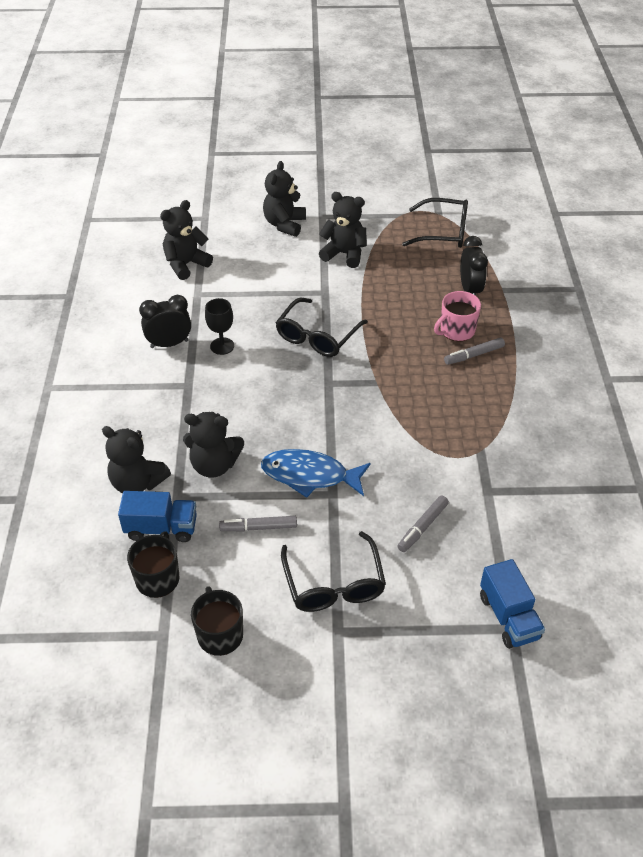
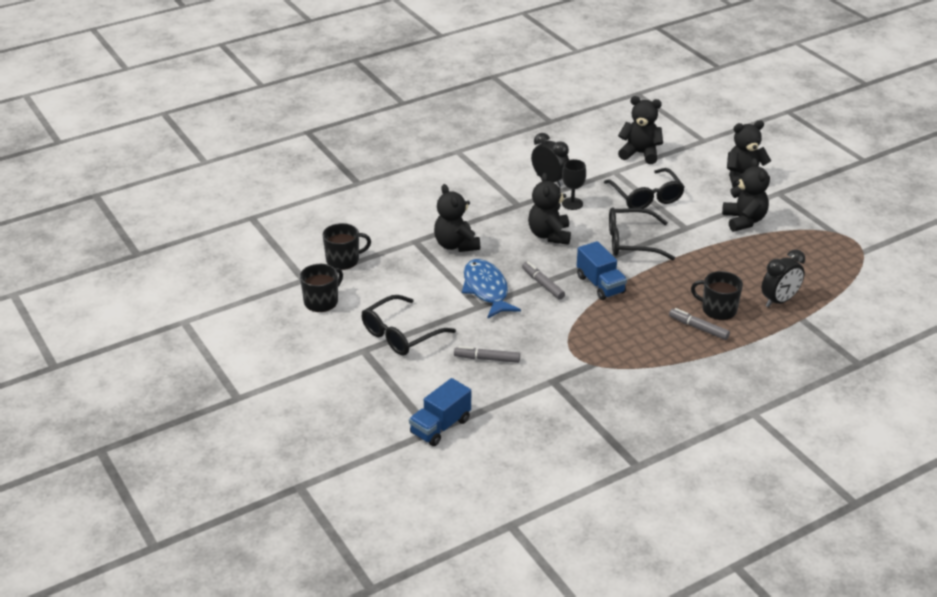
camera: 60 degrees right, 10 degrees down
black teddy bear [102,426,171,493] -> black teddy bear moved to [528,173,571,245]
blue truck [118,491,197,542] -> blue truck moved to [577,241,627,300]
grey marker [219,516,297,531] -> grey marker moved to [522,262,565,300]
black glasses [402,198,468,248] -> black glasses moved to [604,168,685,209]
pink mug [434,291,481,341] -> black mug [691,271,743,320]

